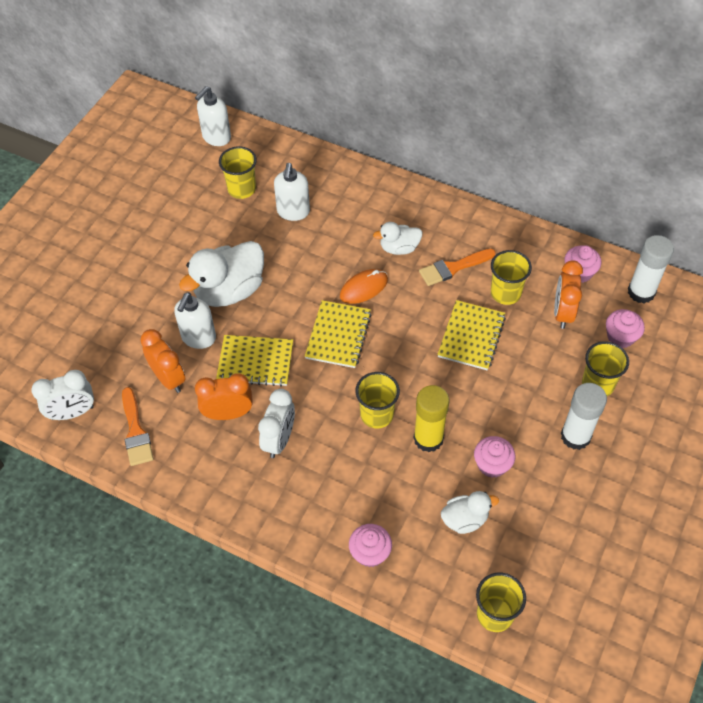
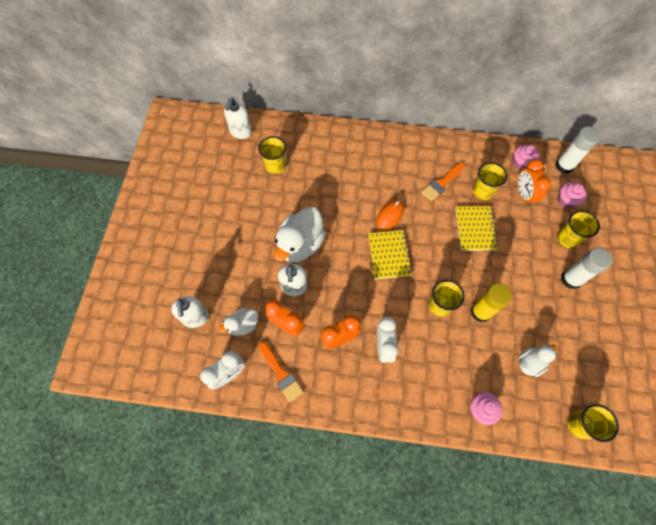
camera: 20 degrees left, 10 degrees up
yellow notebook [216,335,293,387] -> none
white soap dispenser [274,163,310,221] -> white soap dispenser moved to [171,296,209,328]
white duck [373,222,422,255] -> white duck moved to [219,308,258,336]
pink cupcake [474,436,515,478] -> none

